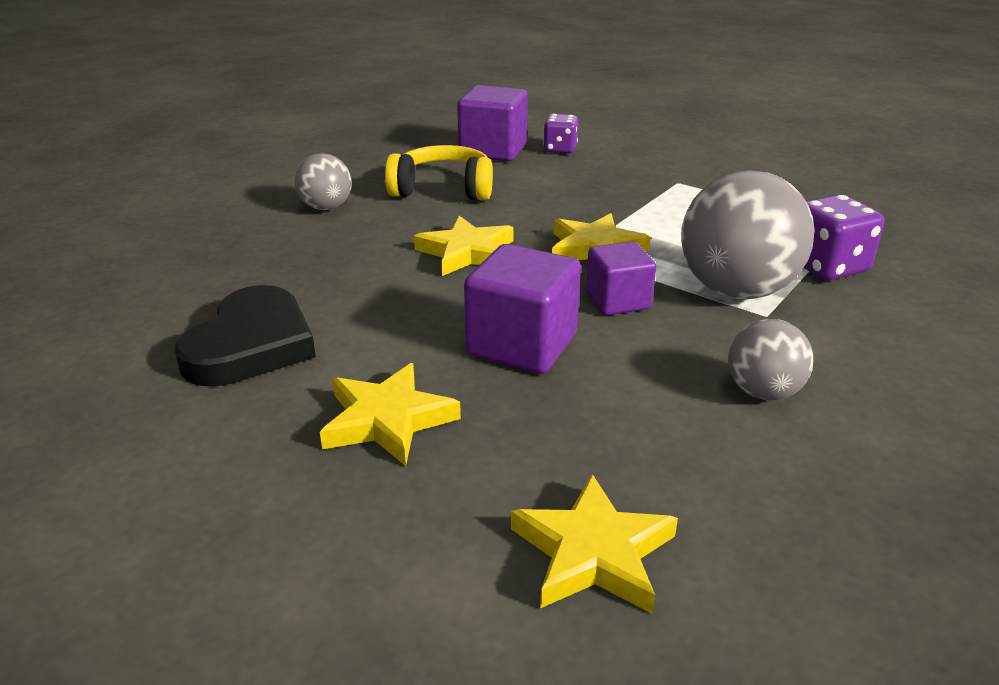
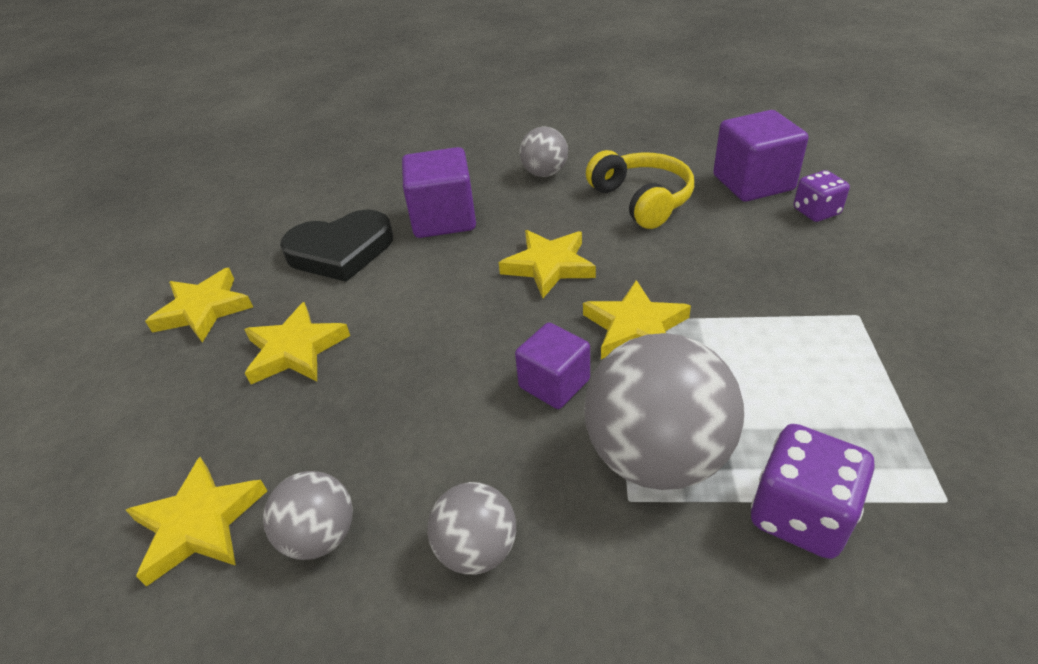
camera: 60 degrees right, 10 degrees up
purple cube [464,244,581,374] -> purple cube moved to [402,147,476,238]
none -> yellow star [145,268,253,343]
none -> grey ball [263,471,353,560]

